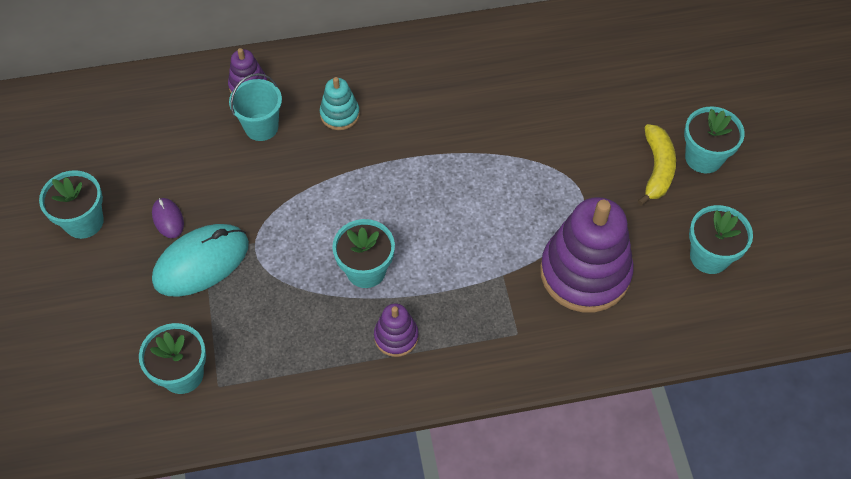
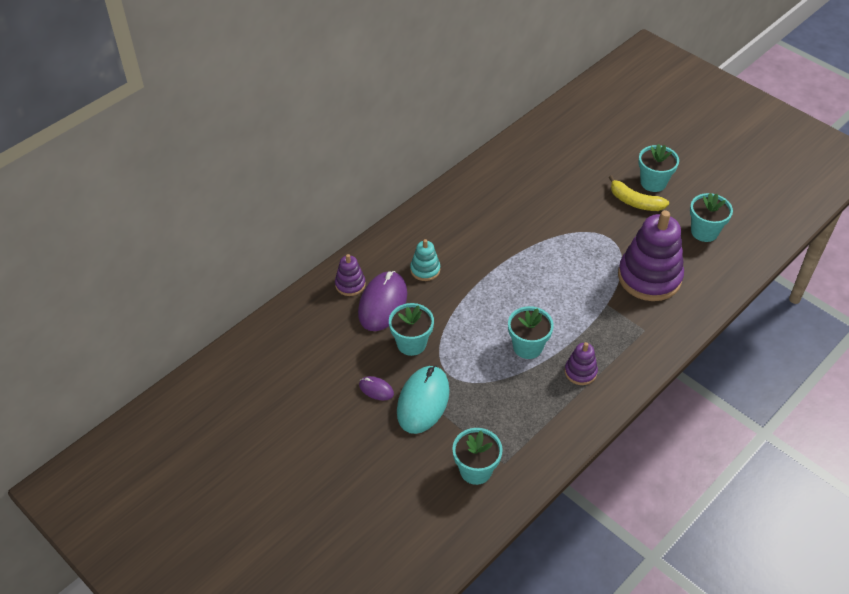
camera: 35 degrees left, 10 degrees down
turquoise flower pot [39,170,104,239] -> turquoise flower pot moved to [389,303,434,356]
turquoise bucket [229,73,282,141] -> purple mouse [358,271,407,331]
yellow banana [638,124,676,206] -> yellow banana turned 150 degrees clockwise [608,175,669,211]

